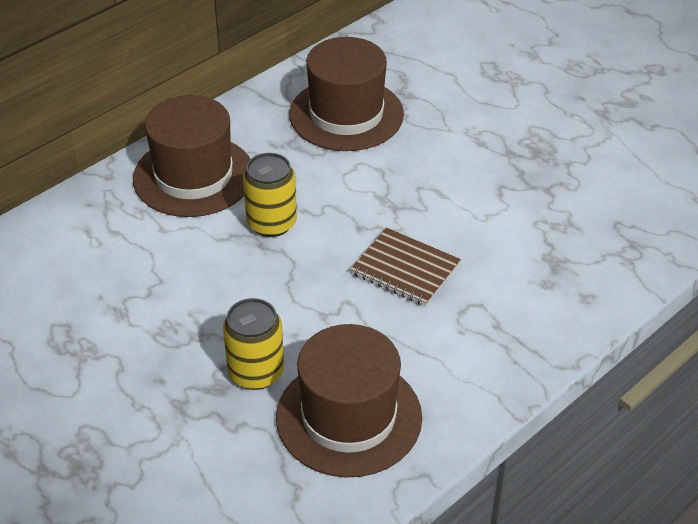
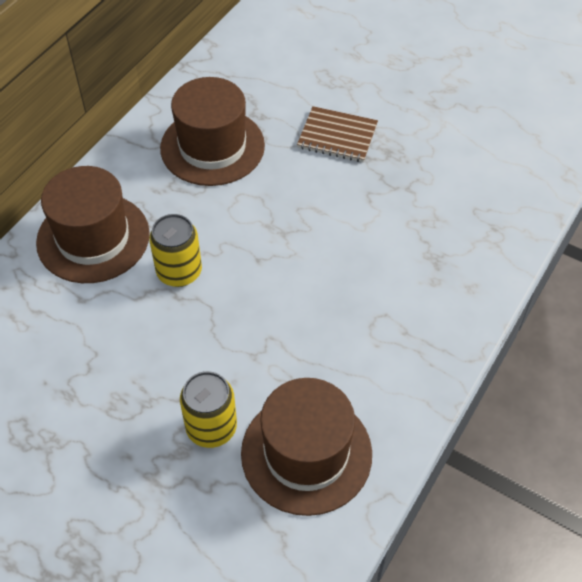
camera: 15 degrees left, 10 degrees up
brown notebook [350,228,461,306] -> brown notebook moved to [297,106,378,162]

